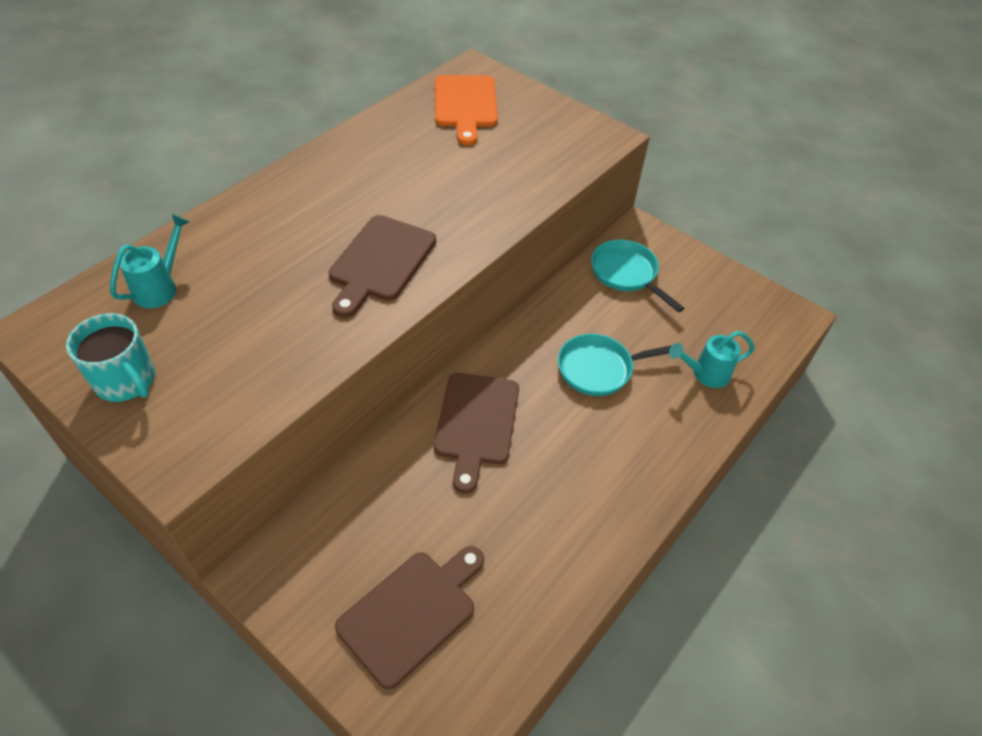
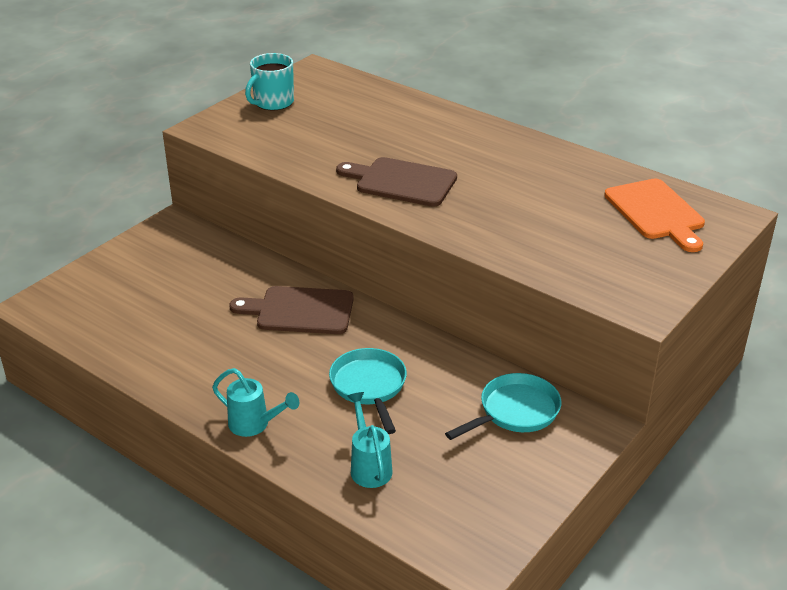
camera: 90 degrees right, 15 degrees down
turquoise watering can [110,214,190,308] -> turquoise watering can moved to [212,368,299,437]
brown cutting board [335,546,484,689] -> none
orange cutting board [435,75,498,145] -> orange cutting board turned 105 degrees counterclockwise [604,179,705,252]

